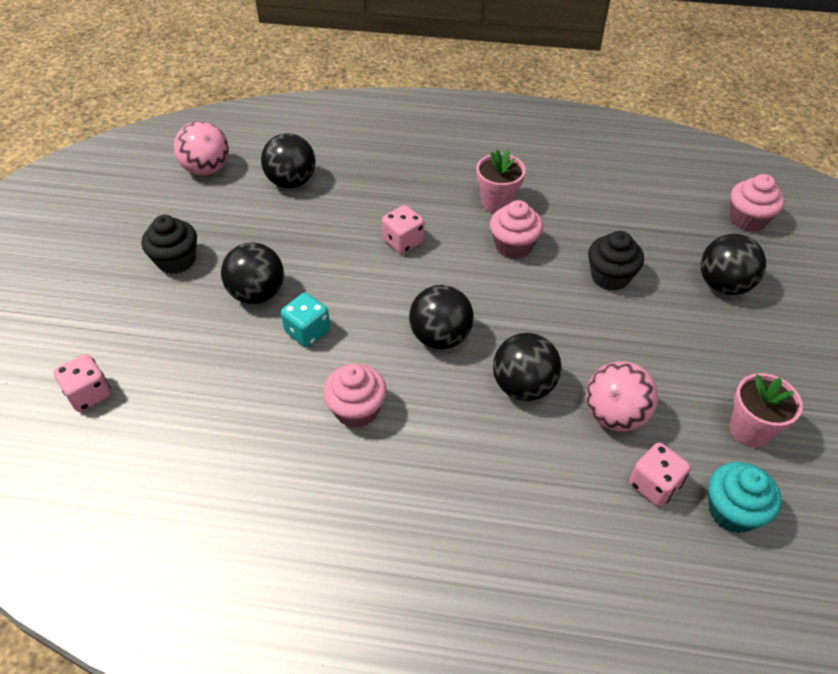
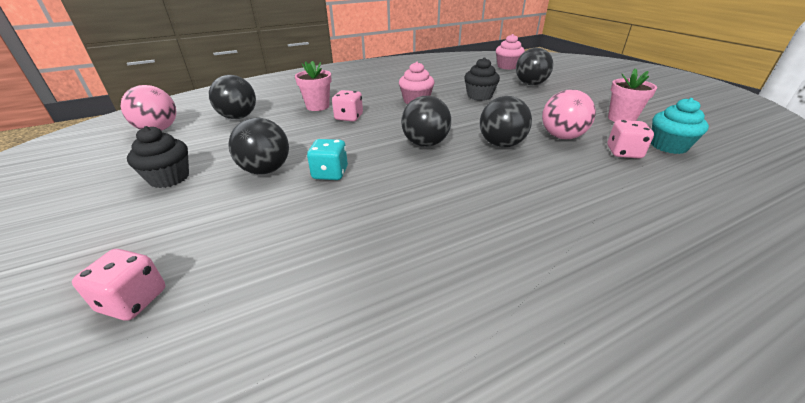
camera: 35 degrees left, 15 degrees down
pink cupcake [323,364,387,428] -> none
pink flower pot [476,149,526,214] -> pink flower pot moved to [295,61,332,111]

